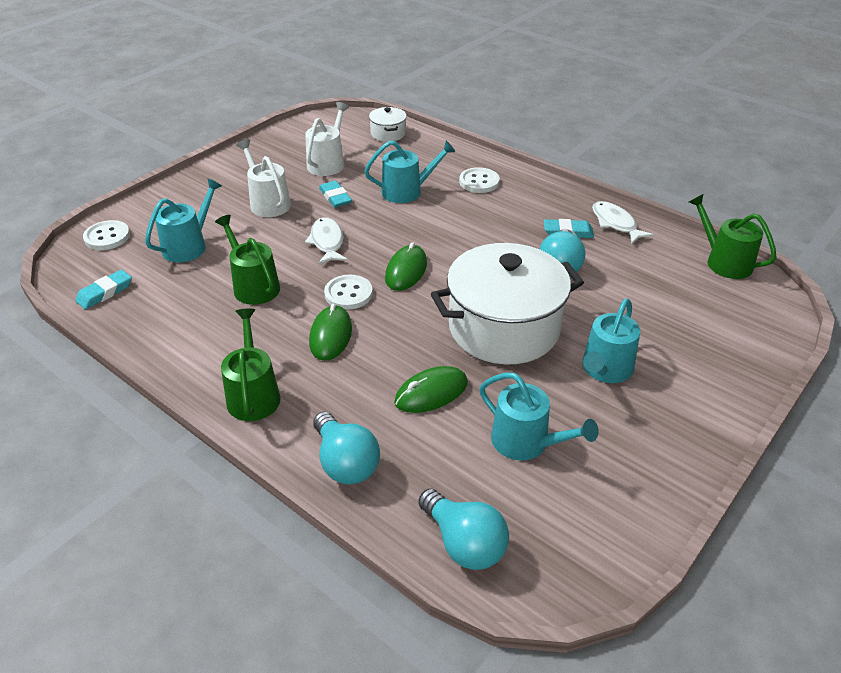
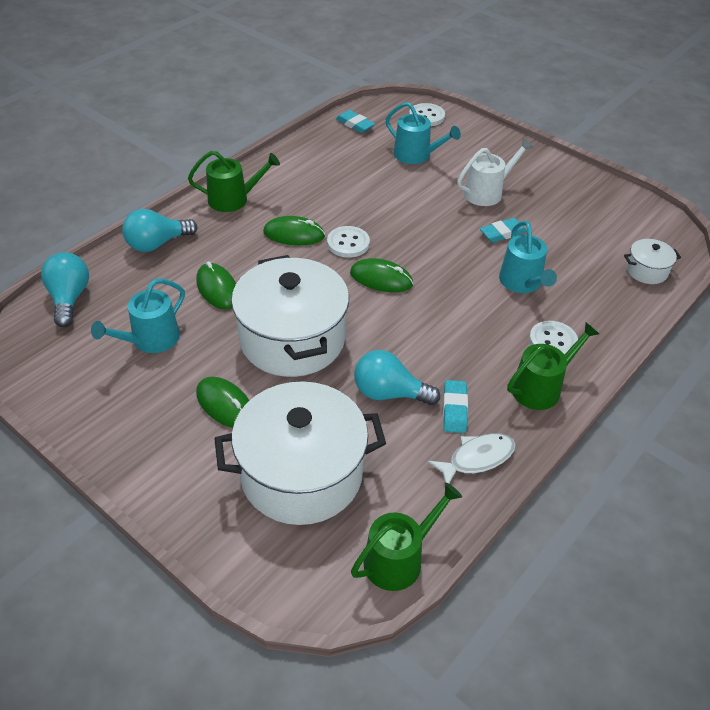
camera: 90 degrees right, 5 degrees up
green watering can [215,215,280,305] -> green watering can moved to [507,323,599,410]
white watering can [305,102,349,176] -> none
white fish [305,217,348,265] -> none
turquoise light bulb [418,489,509,570] -> turquoise light bulb turned 120 degrees clockwise [41,252,89,327]
turquoise watering can [582,298,640,383] -> green mouse [196,377,250,428]
none -> white pot [214,381,386,525]

